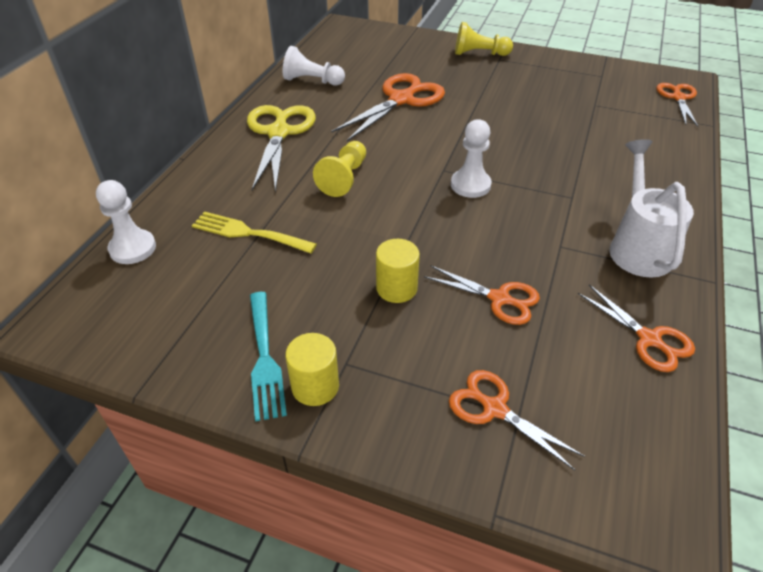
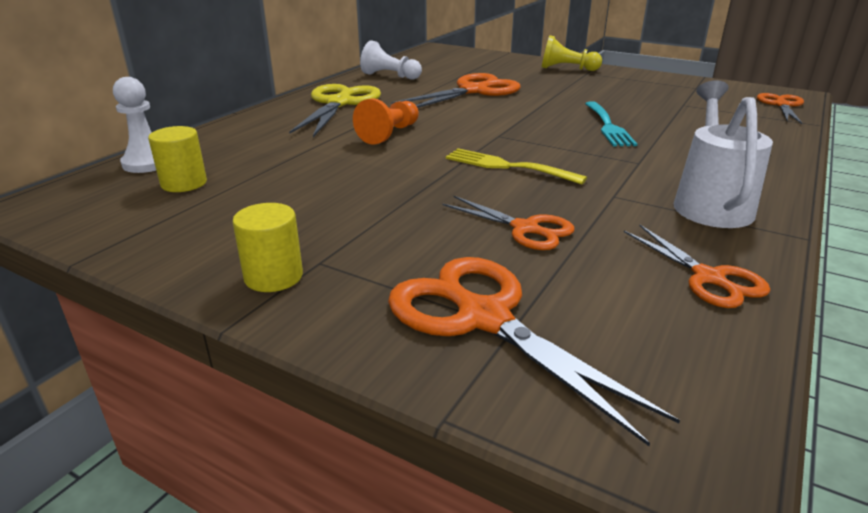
camera: 10 degrees right, 15 degrees down
yellow fork [192,211,317,253] -> yellow fork moved to [446,148,587,185]
turquoise fork [250,292,287,422] -> turquoise fork moved to [585,101,637,146]
yellow pawn [313,141,366,197] -> orange pawn [353,98,419,145]
yellow cylinder [376,239,420,303] -> yellow cylinder moved to [148,126,207,192]
orange scissors [449,370,585,470] -> orange scissors [388,257,680,446], size x1.67
white pawn [451,119,492,198] -> none

